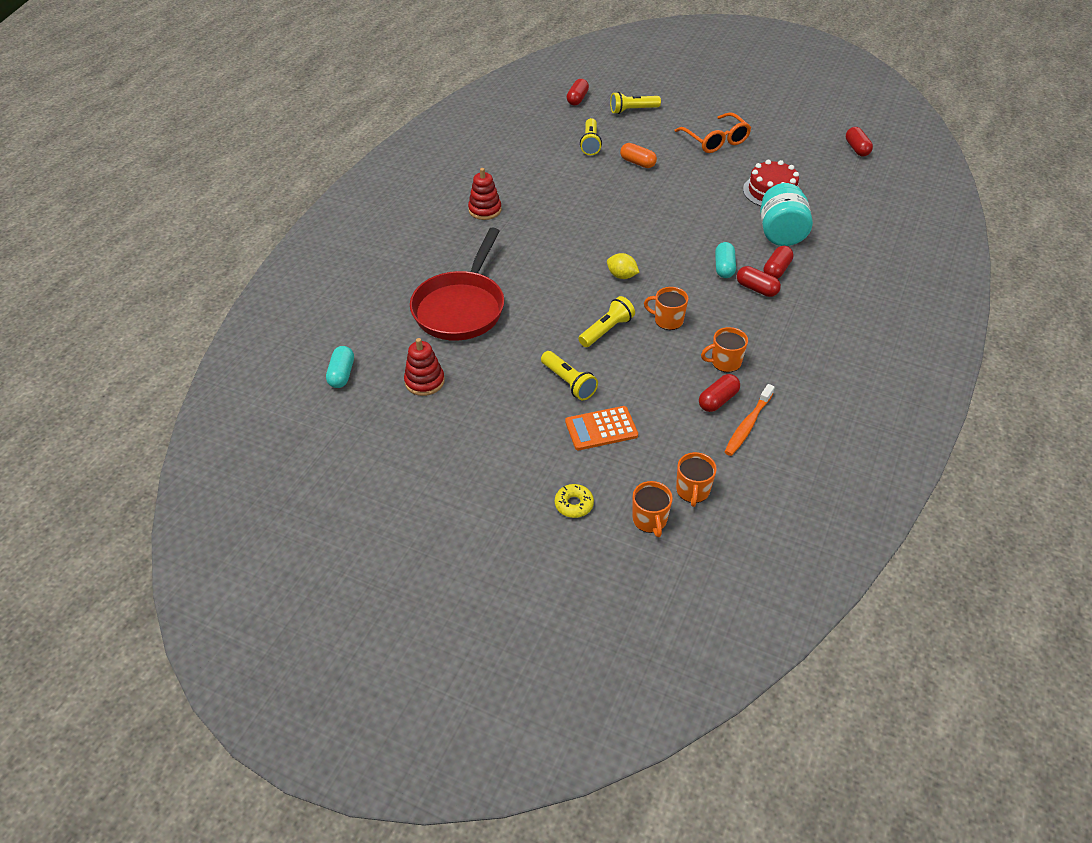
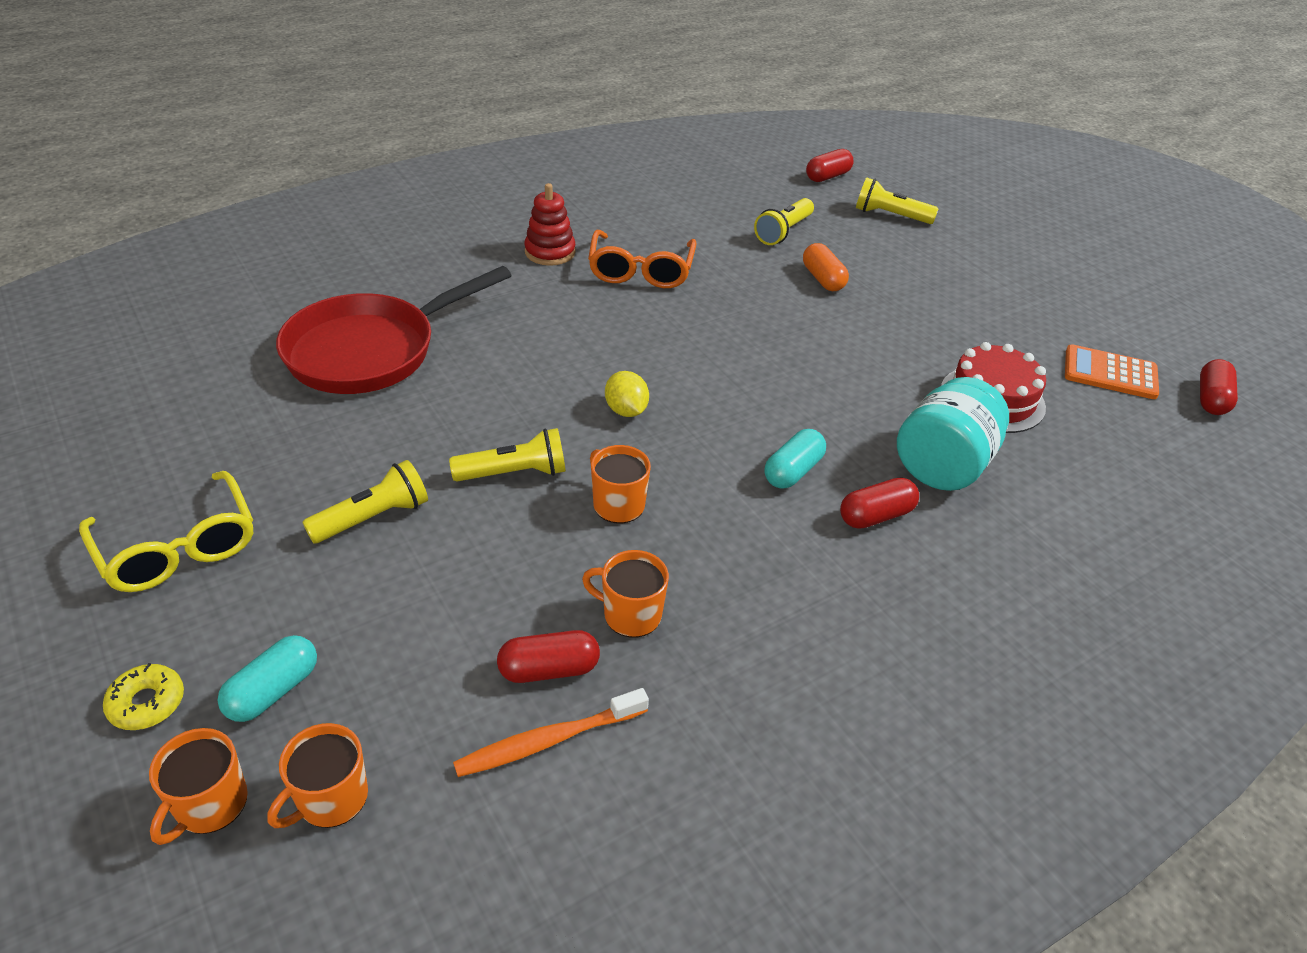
camera: 30 degrees right, 5 degrees down
turquoise capsule [326,346,354,388] -> turquoise capsule moved to [218,635,317,722]
red stacking toy [404,338,445,396] -> none
yellow flashlight [541,351,598,400] -> yellow flashlight turned 120 degrees counterclockwise [302,460,428,543]
orange calculator [565,406,638,450] -> orange calculator moved to [1065,344,1159,399]
orange glasses [675,112,751,153] -> orange glasses moved to [588,230,697,288]
red capsule [737,266,781,297] -> none
none -> yellow glasses [79,471,253,592]

